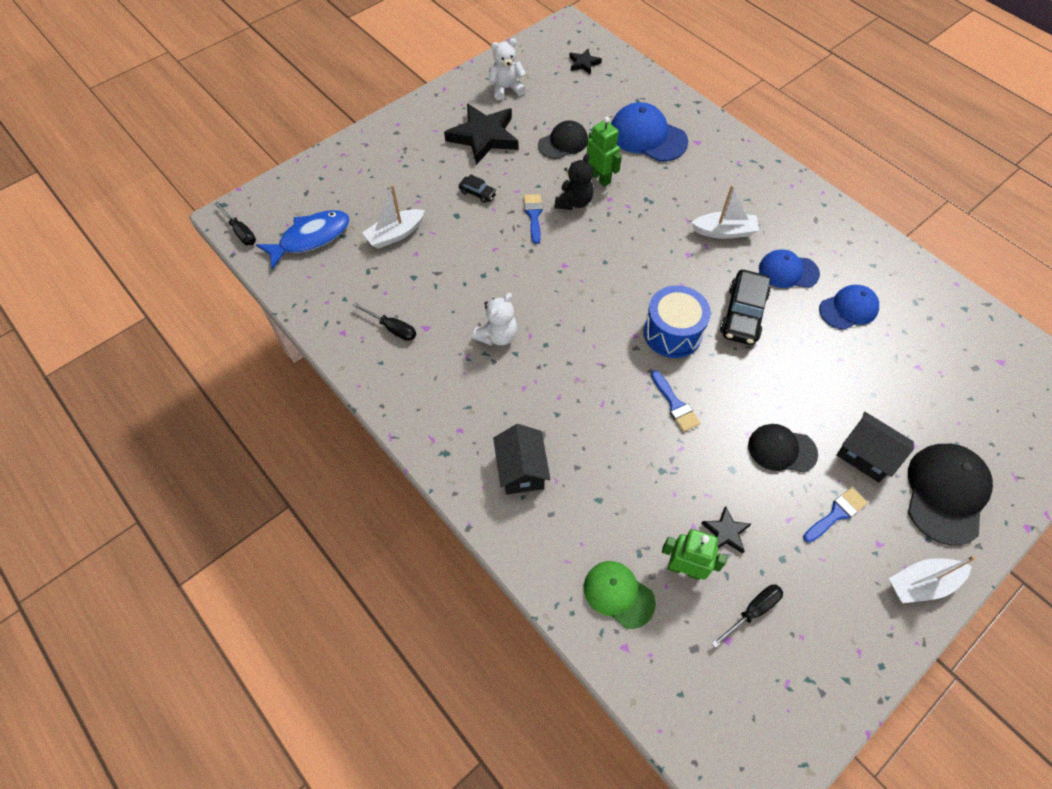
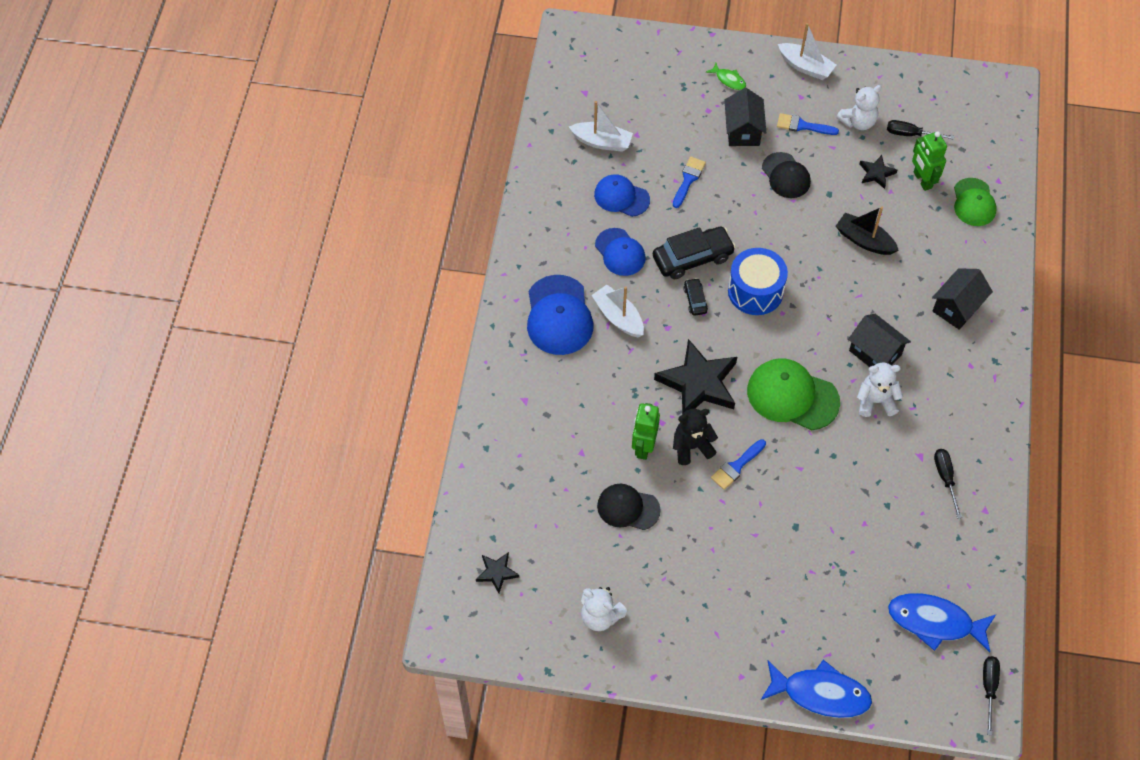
camera: 130 degrees left, 0 degrees up
white boat [362,185,425,249] -> white boat moved to [569,101,633,152]
black star [444,104,518,165] -> black star moved to [654,339,737,414]
black car [459,174,497,203] -> black car moved to [683,278,708,316]
blue cap [611,102,688,162] -> blue cap moved to [527,275,593,355]
blue brush [651,370,700,432] -> blue brush moved to [673,157,706,208]
black cap [908,444,993,546] -> green fish [706,63,746,90]
none -> green cap [747,358,840,430]
none -> blue fish [761,660,872,718]
none -> white teddy bear [836,85,882,130]
none -> black boat [836,207,899,255]
none -> black house [848,314,911,367]

